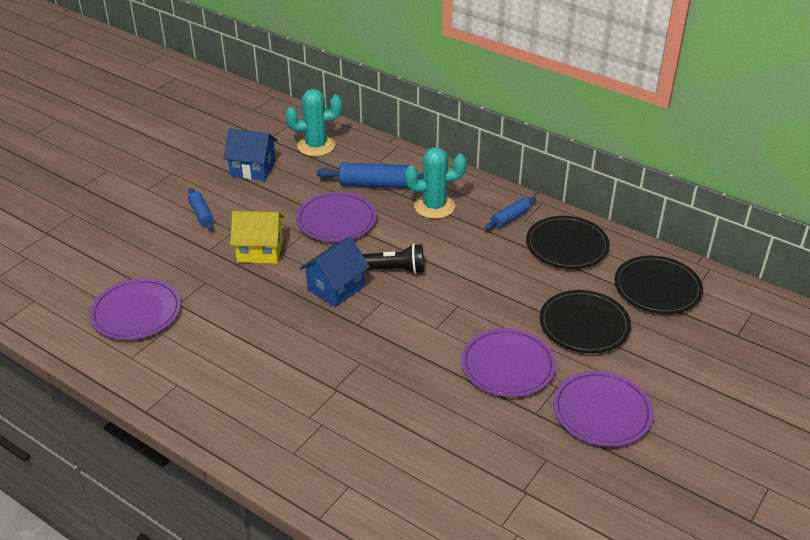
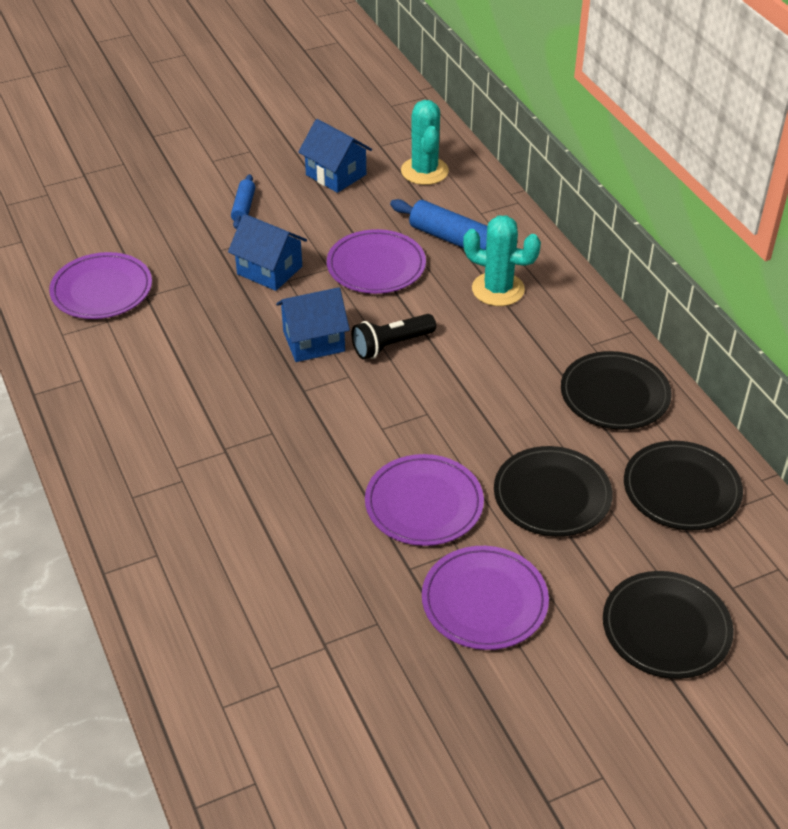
camera: 30 degrees right, 5 degrees up
yellow house [230,211,284,264] -> blue house [228,214,307,291]
turquoise cactus [285,89,342,156] -> turquoise cactus turned 60 degrees clockwise [401,100,449,185]
black flashlight [362,244,424,274] -> black flashlight turned 120 degrees clockwise [351,314,436,360]
blue rolling pin [484,197,536,230] -> none
none -> black plate [603,571,734,679]

